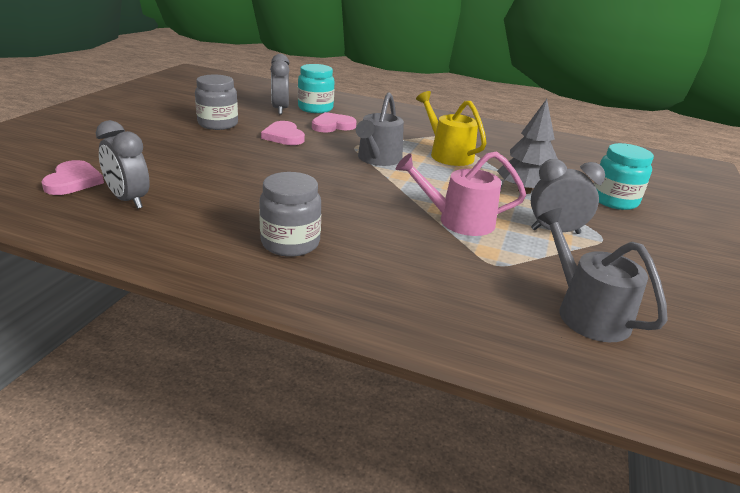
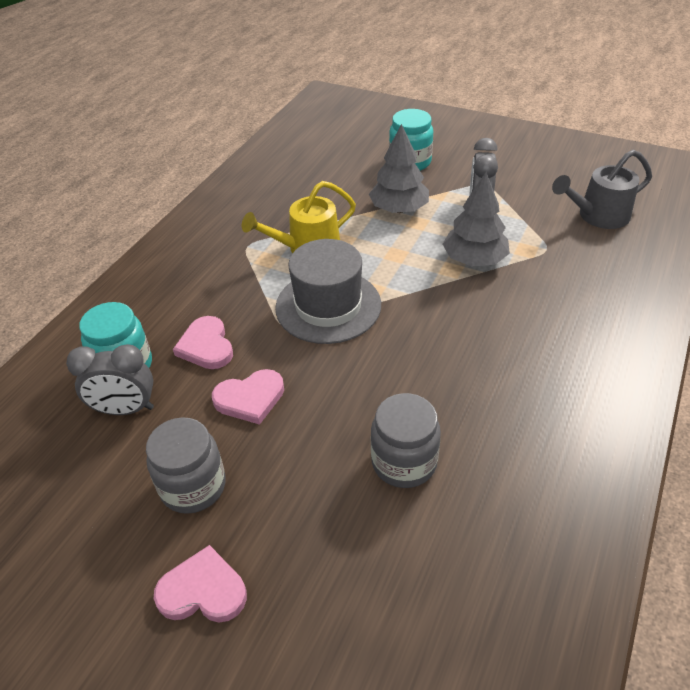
camera: 80 degrees left, 15 degrees up
pink heart [41,160,104,195] -> pink heart moved to [154,545,247,623]
grey clock [96,120,150,209] -> none
grey jar [259,172,321,257] -> grey jar moved to [371,393,441,488]
grey watering can [356,92,404,166] -> grey hat [275,239,381,344]
pink watering can [396,151,526,236] -> grey tree [442,172,510,267]

